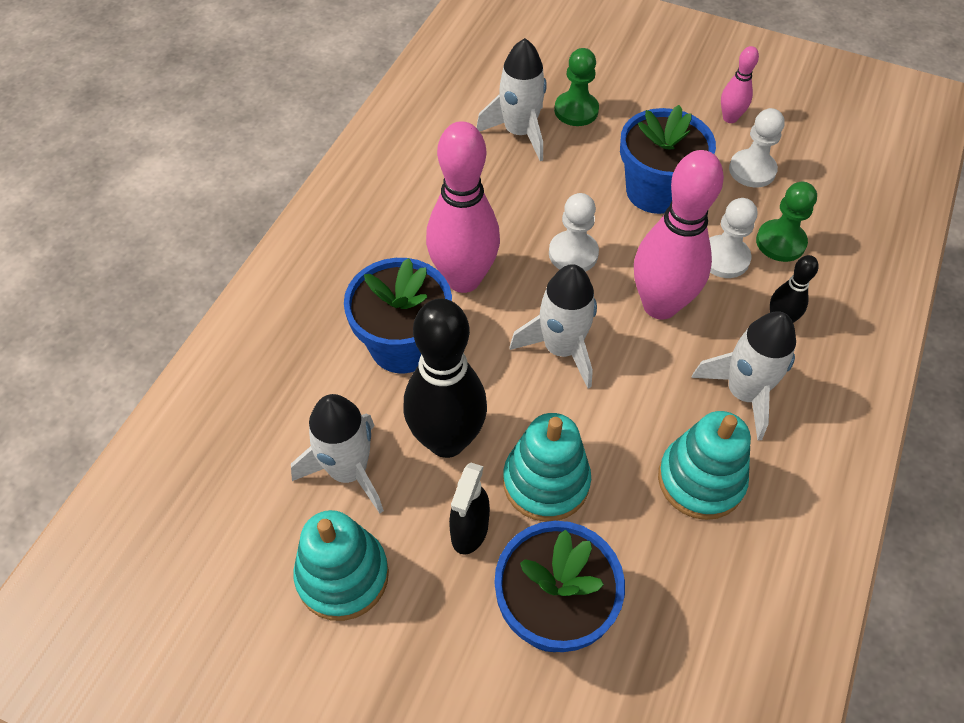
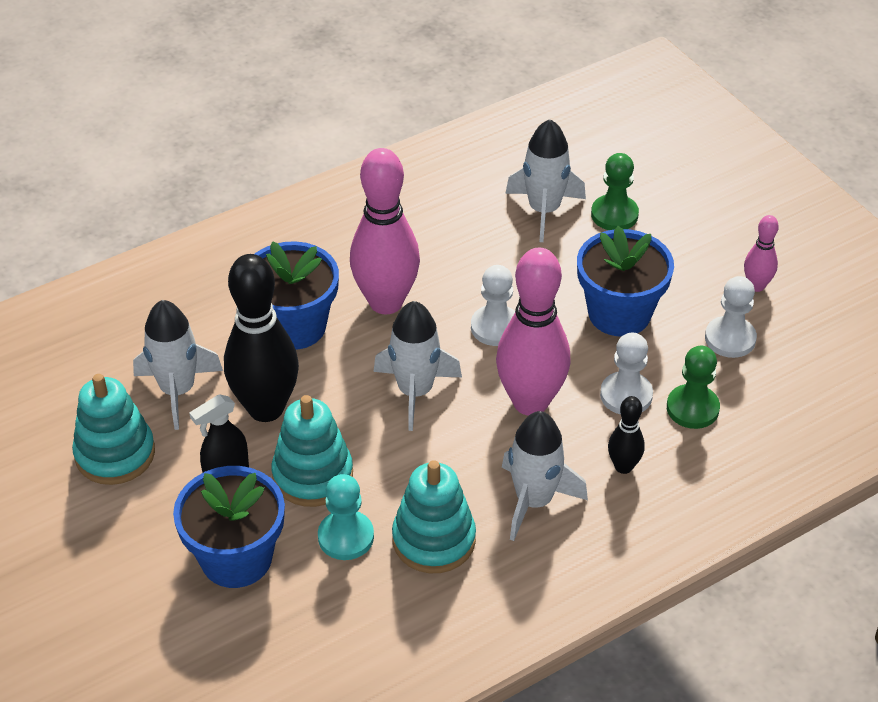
camera: 35 degrees right, 10 degrees down
none -> turquoise pawn [318,474,374,560]

